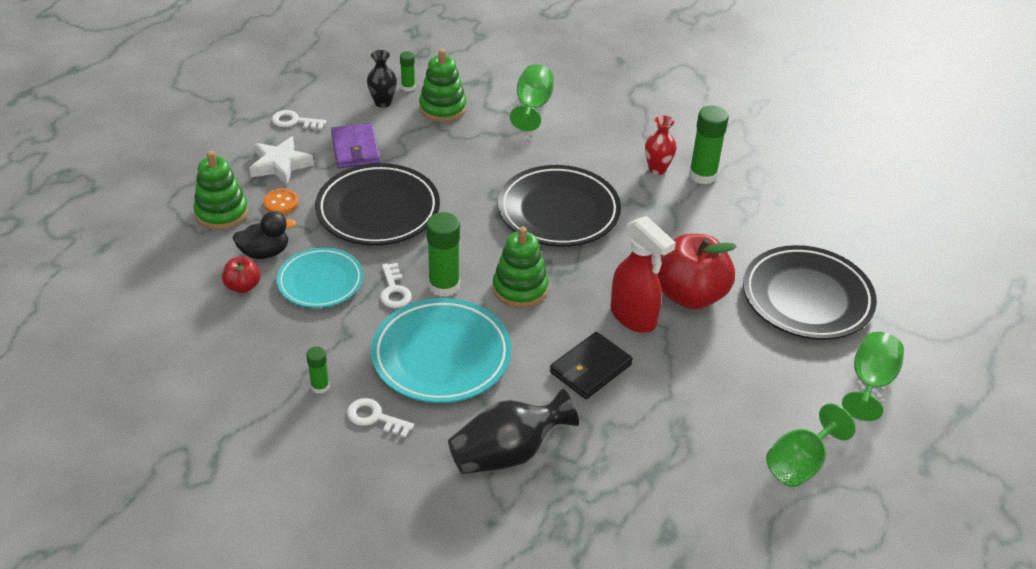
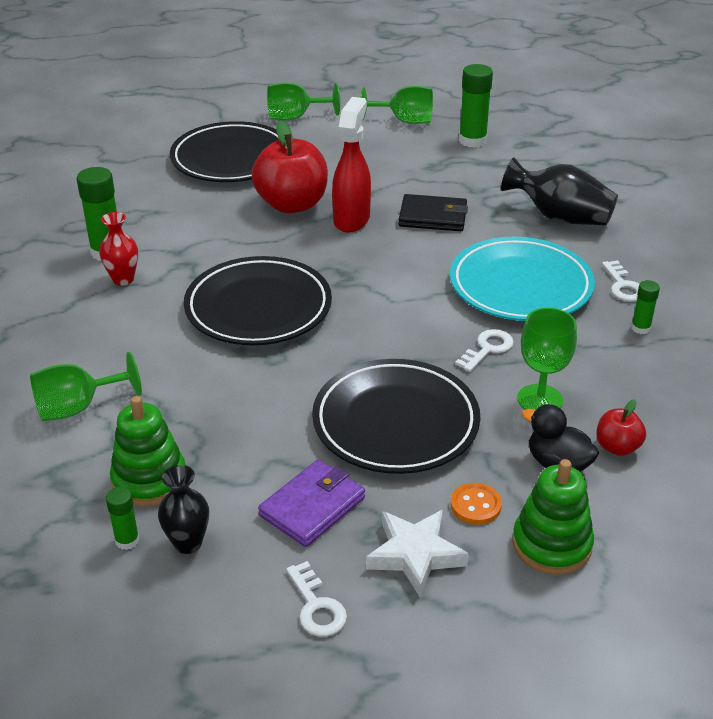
camera: 125 degrees left, 5 degrees down
turquoise plate [277,247,363,308] -> green goblet [518,308,577,410]
green glue stick [426,212,460,297] -> green glue stick moved to [459,64,493,148]
green stacking toy [493,226,549,308] -> none

